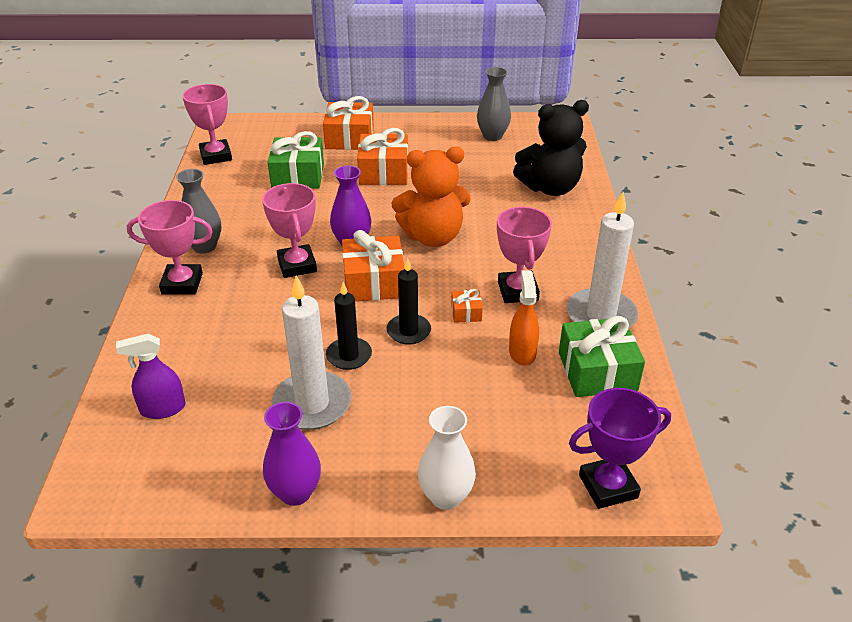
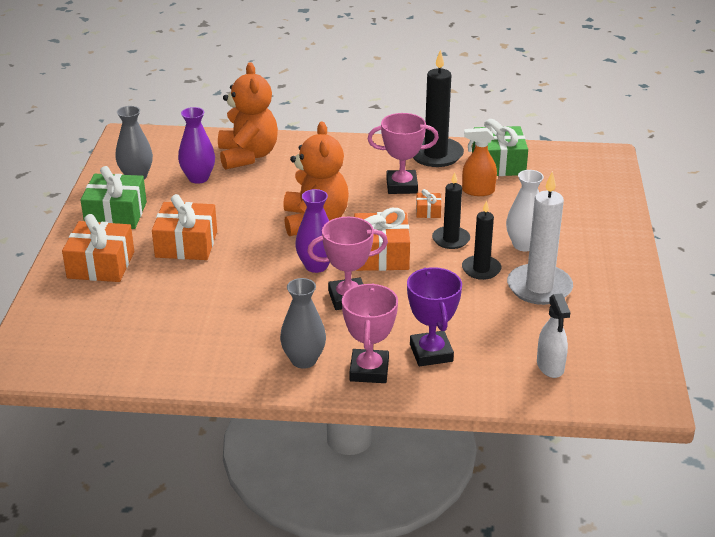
camera: 85 degrees left, 5 degrees down
purple spray bottle [116,333,186,419] -> white spray bottle [537,293,571,378]
pink trophy [182,84,232,165] -> none
purple vase [263,402,321,506] -> purple vase moved to [178,107,215,184]
green gift [268,131,324,189] -> green gift moved to [81,166,147,229]
white vase [418,406,476,510] -> white vase moved to [506,170,544,251]
black teddy bear [513,100,589,196] -> orange teddy bear [218,62,278,170]
white candle [566,192,638,328] -> black candle [413,49,464,167]
purple trophy [569,388,671,509] -> purple trophy moved to [407,267,462,366]

